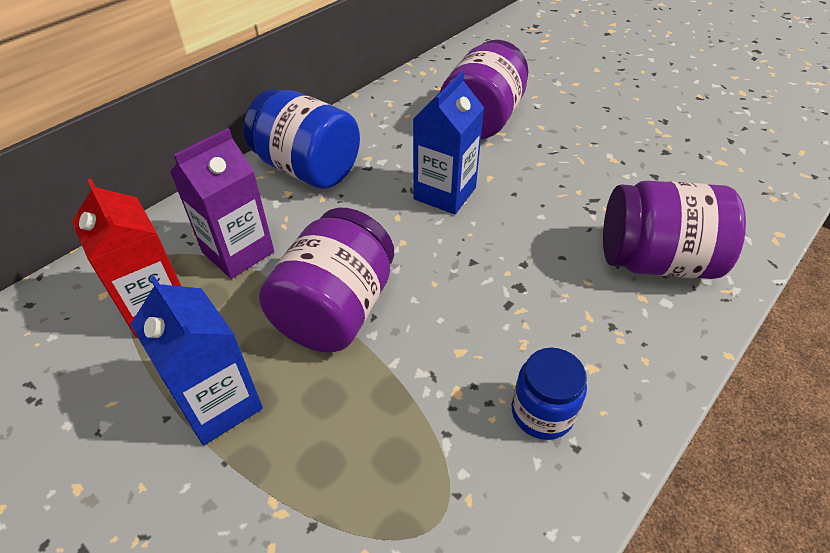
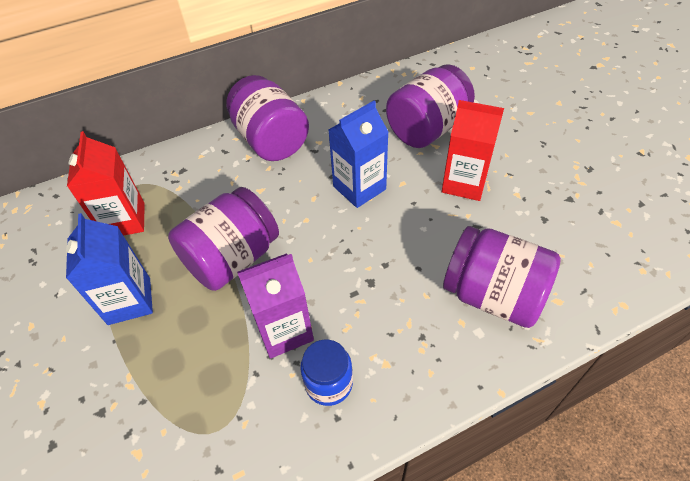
camera: 25 degrees right, 5 degrees up
purple carton [170,128,274,279] -> purple carton moved to [237,253,314,359]
blue jar [243,89,360,189] -> purple jar [226,75,309,161]
none -> red carton [442,100,504,201]

